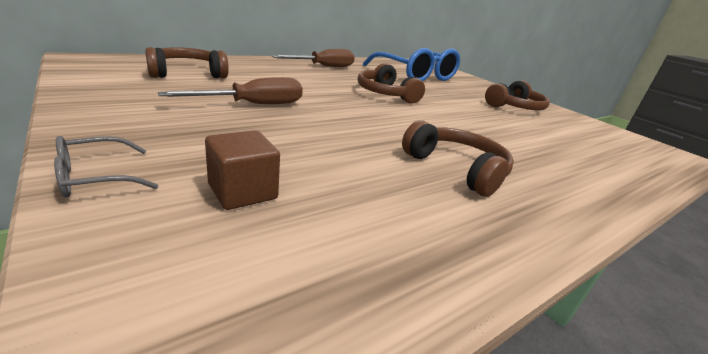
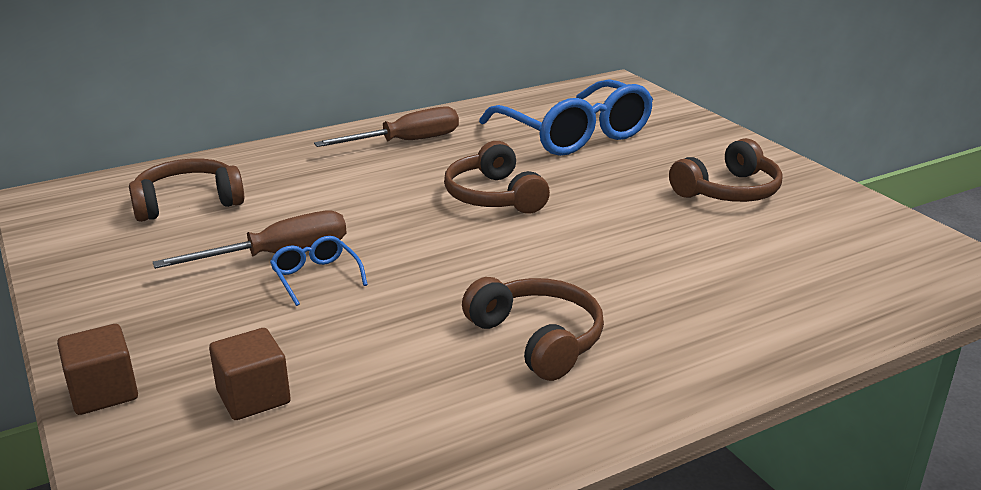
camera: 10 degrees right, 0 degrees up
grey glasses [54,136,159,198] -> brown cube [57,324,138,415]
none -> blue glasses [270,236,368,306]

